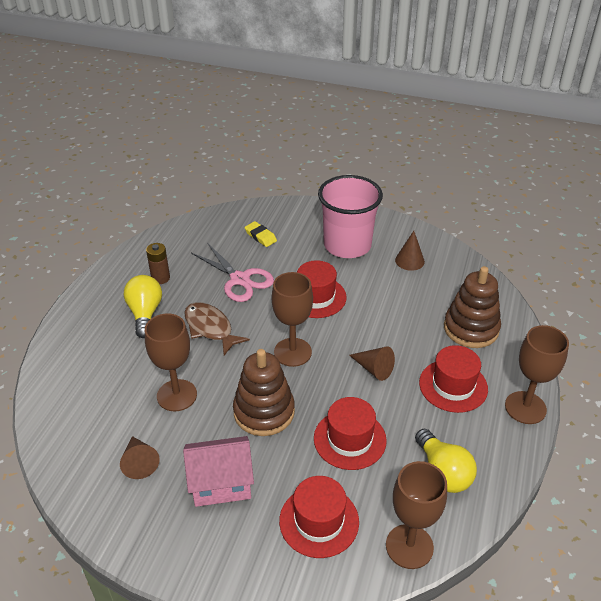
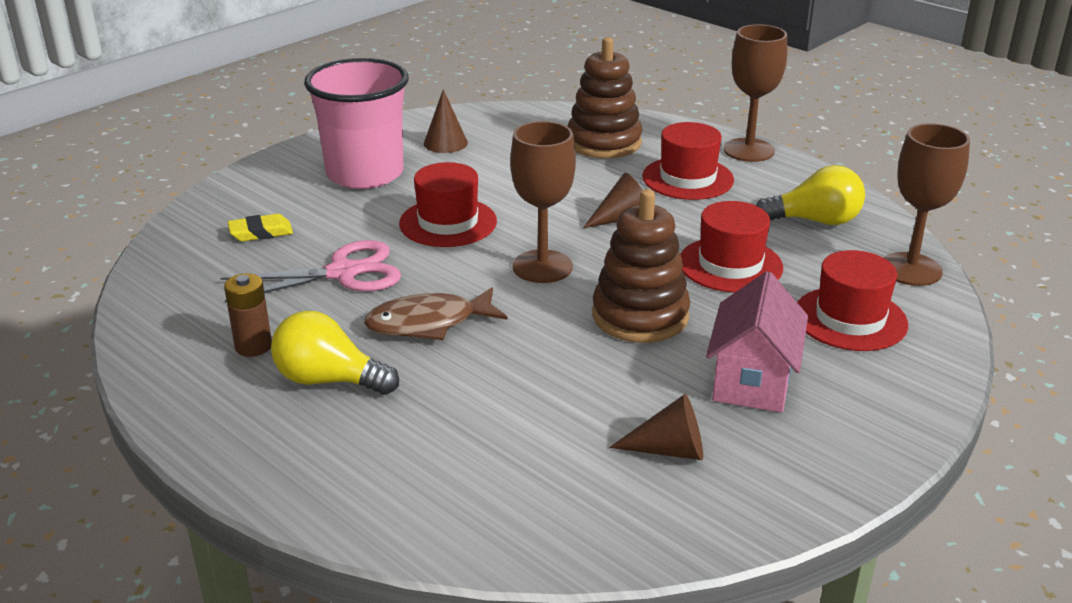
camera: 65 degrees left, 10 degrees down
brown goblet [145,313,197,411] -> none

